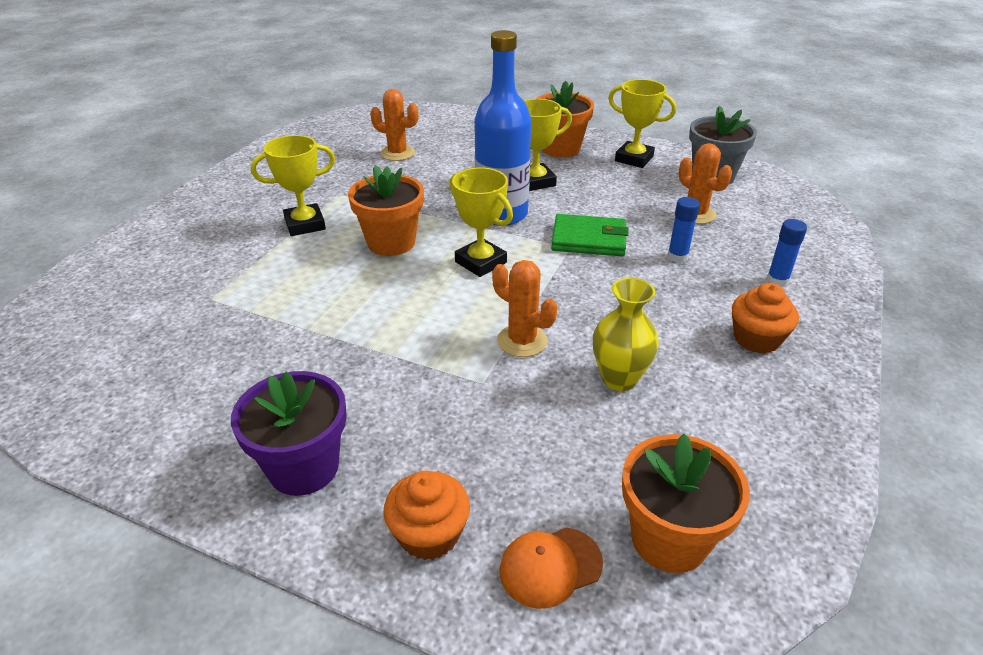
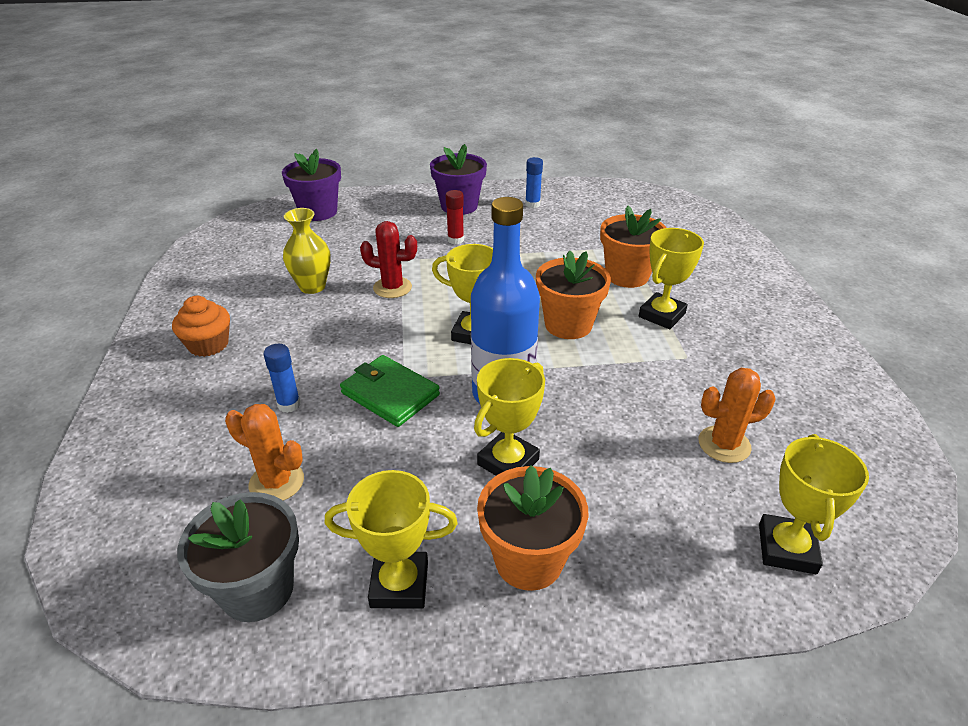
camera: 150 degrees right, 0 degrees up
orange cupcake [384,471,470,560] -> none
orange cactus [492,260,557,357] -> red cactus [360,221,417,298]
orange cap [500,528,603,609] -> purple flower pot [282,149,341,221]
green wallet [551,214,629,256] -> green wallet turned 60 degrees clockwise [340,355,440,427]
orange flower pot [622,434,750,573] -> orange flower pot moved to [600,206,667,288]
blue glue stick [766,219,807,287] -> blue glue stick moved to [525,157,543,208]
none -> red glue stick [446,190,464,244]
none -> yellow trophy [759,434,869,574]

